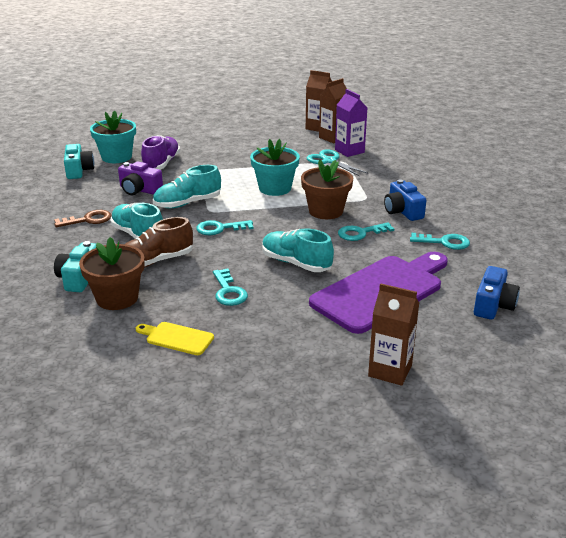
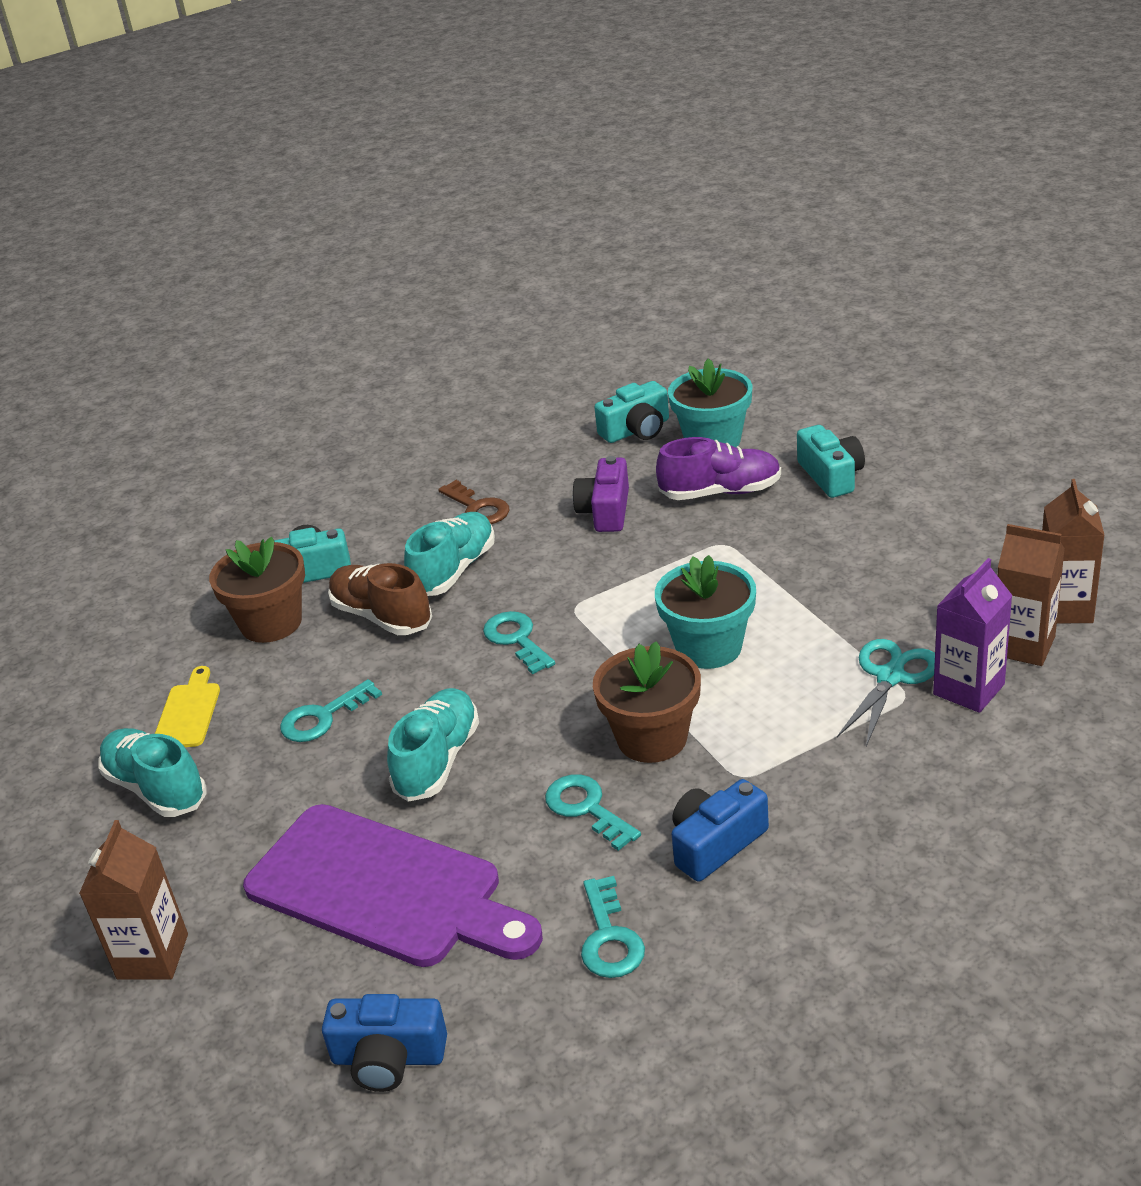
camera: 75 degrees right, 5 degrees up
turquoise shoe [153,165,221,208] -> turquoise shoe moved to [99,728,207,817]
none -> turquoise camera [797,425,865,498]

